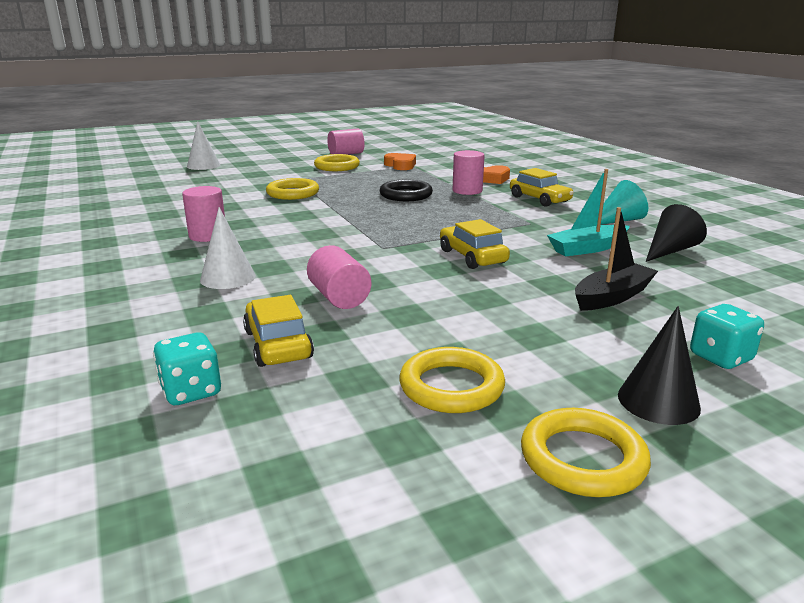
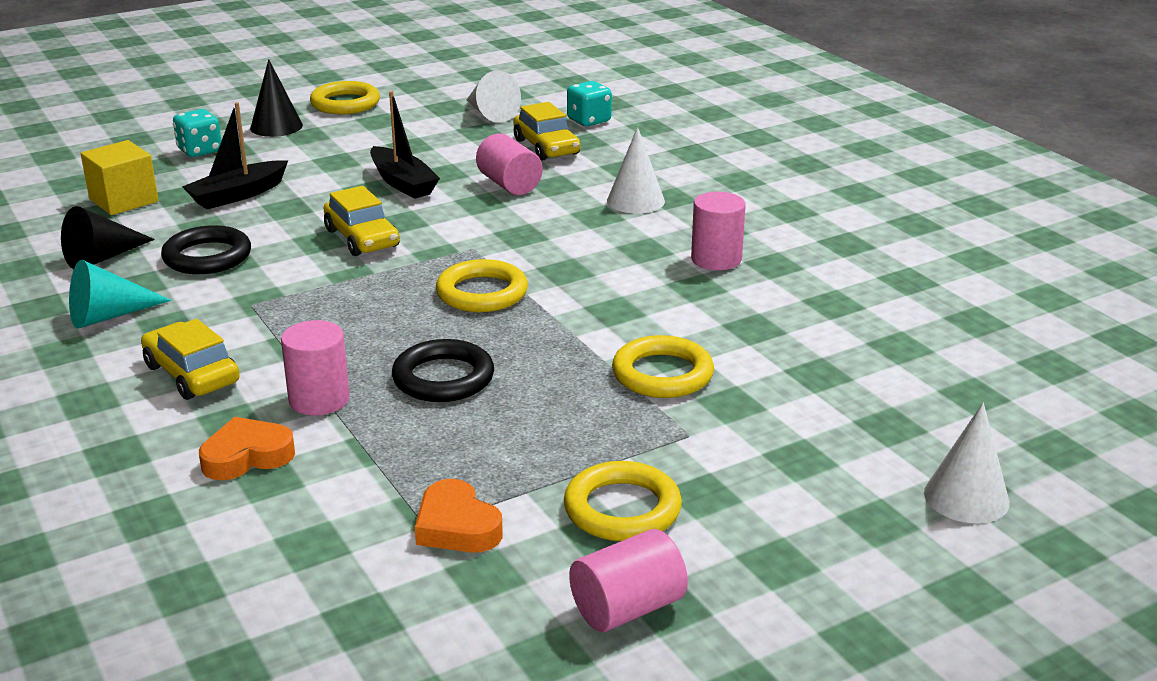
camera: 175 degrees right, 5 degrees up
yellow ring [400,347,505,413] -> yellow ring moved to [436,259,528,312]
turquoise boat [547,169,630,257] -> black ring [161,225,251,274]
none -> yellow cube [80,140,158,215]
none -> black boat [370,91,440,199]
none -> white cone [466,71,521,123]

